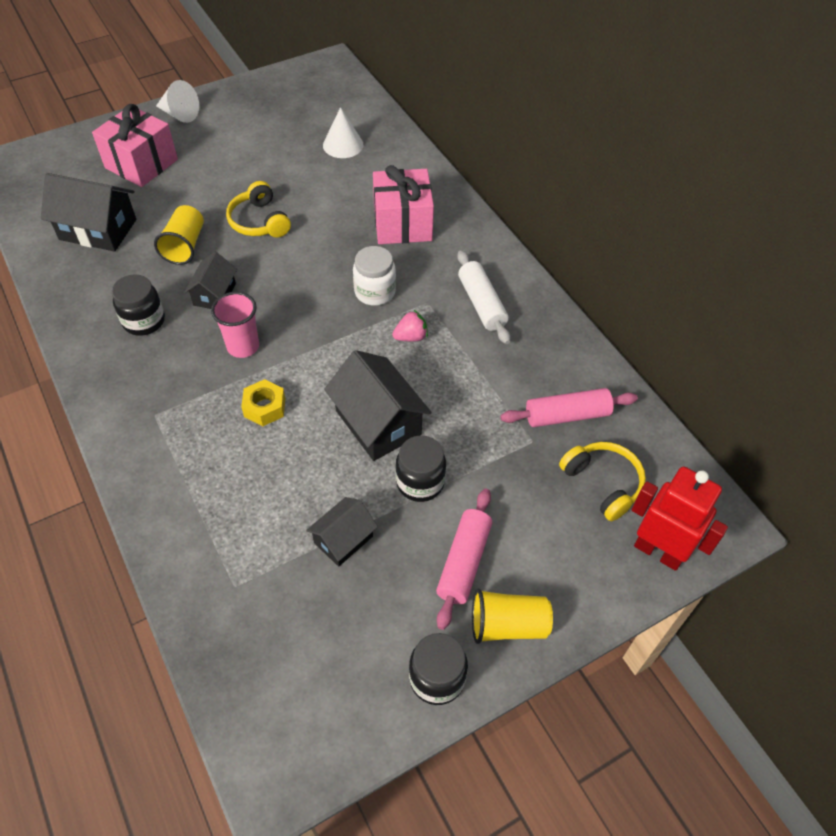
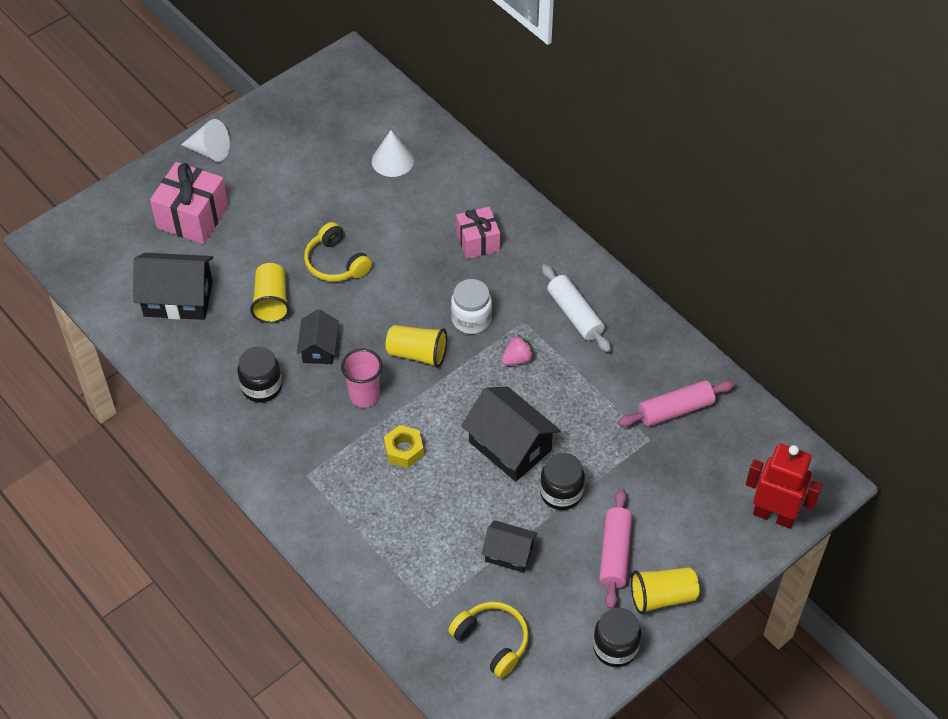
camera: 10 degrees left, 0 degrees up
black house [306,497,378,567] -> black house turned 75 degrees clockwise [482,520,537,573]
pink gift [373,165,434,244] -> pink gift [456,207,500,259], size x0.65
yellow headphones [559,442,646,521] -> yellow headphones moved to [448,602,529,678]
none -> yellow cup [385,325,447,368]

